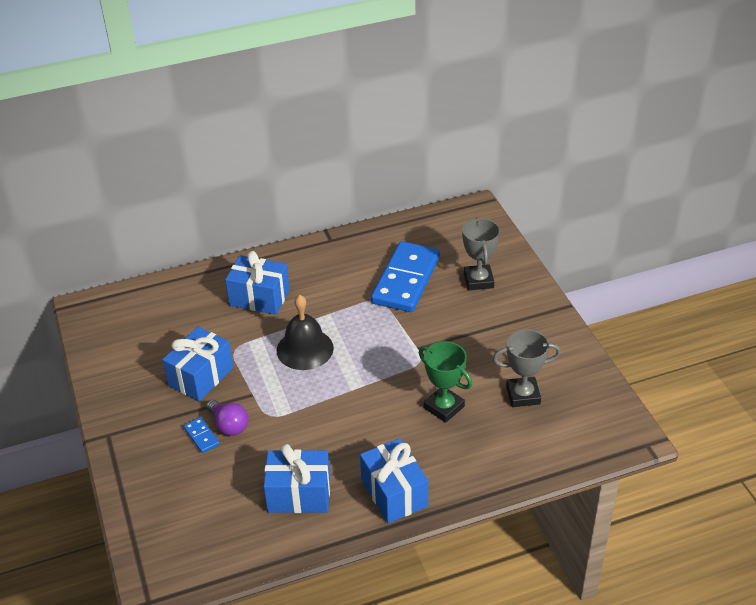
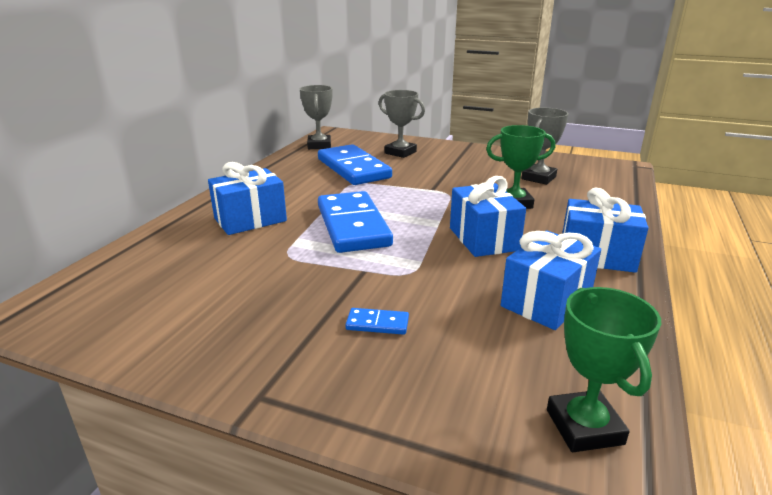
camera: 50 degrees left, 15 degrees down
blue gift [162,327,234,401] -> blue gift moved to [450,176,526,257]
purple light bulb [206,400,248,436] -> none
black bell [277,295,334,370] -> blue domino [318,191,393,253]
none -> grey trophy [300,85,333,149]
none -> green trophy [547,287,661,452]

